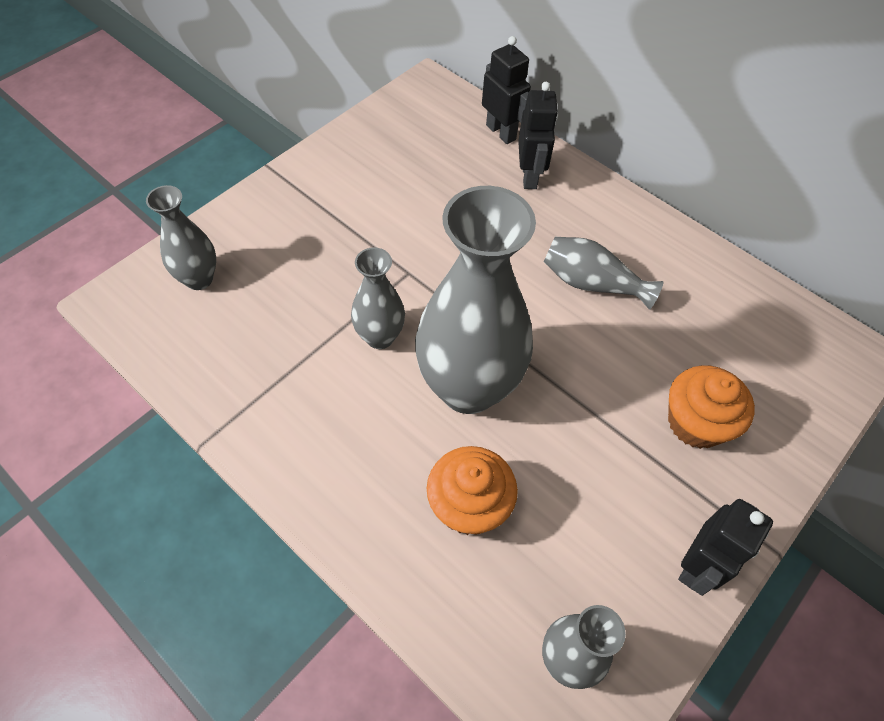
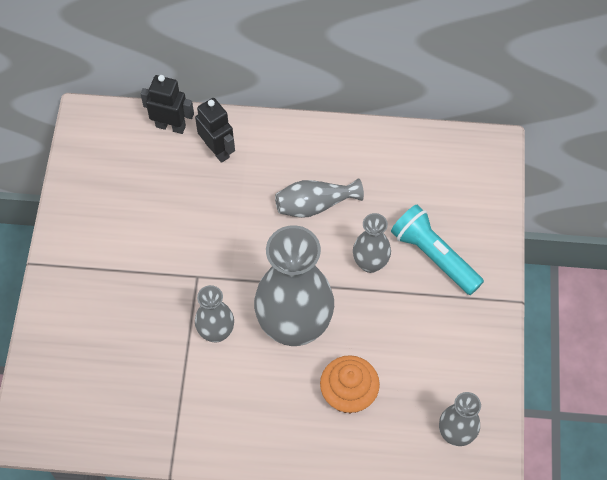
camera: 35 degrees left, 5 degrees up
grey vase [146,185,216,290] -> grey vase moved to [353,213,391,273]
orange cupcake [668,365,755,449] -> turquoise flashlight [391,204,484,295]
black robot [678,499,773,596] -> none

